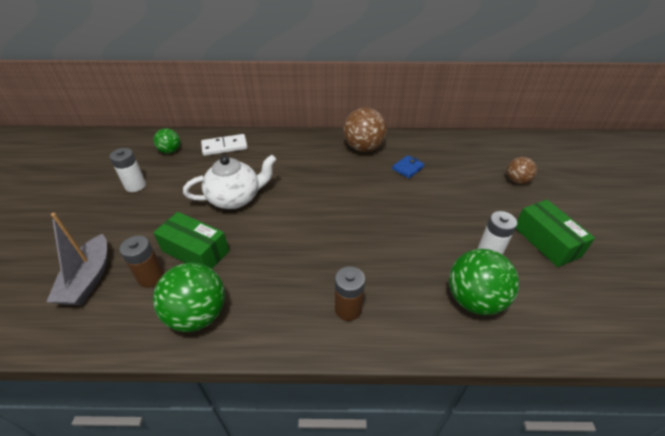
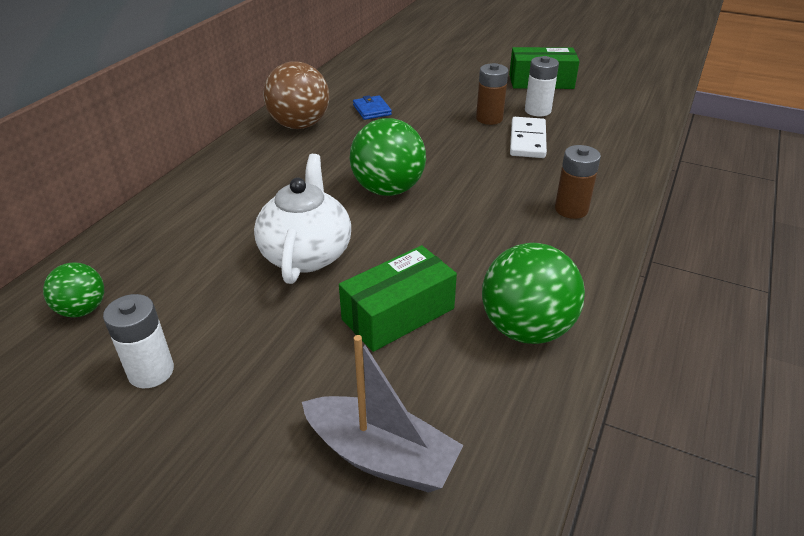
camera: 65 degrees left, 5 degrees down
brown battery [119,235,164,288] -> brown battery moved to [476,63,508,125]
white domino [201,134,248,156] -> white domino moved to [510,117,547,158]
green ball [449,249,519,315] -> green ball moved to [350,118,426,196]
brown ball [507,157,537,184] -> none

